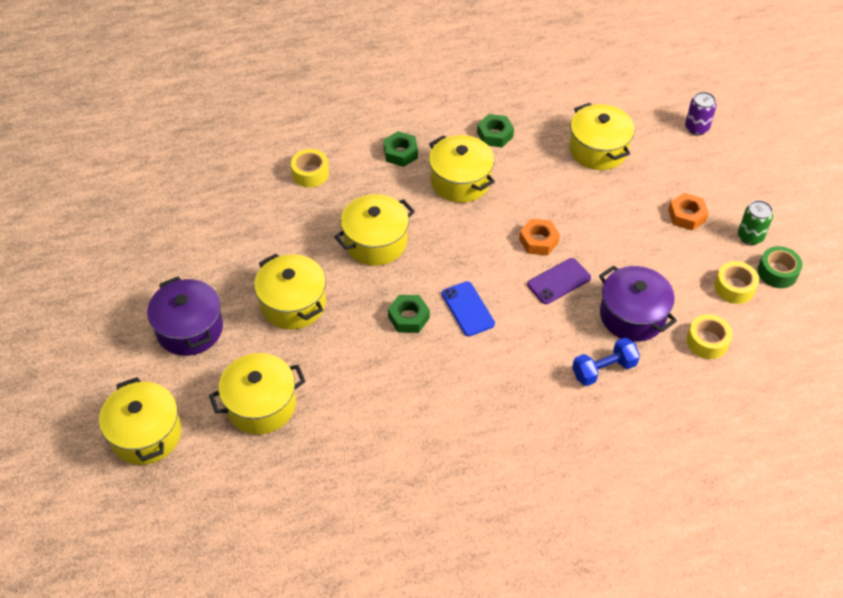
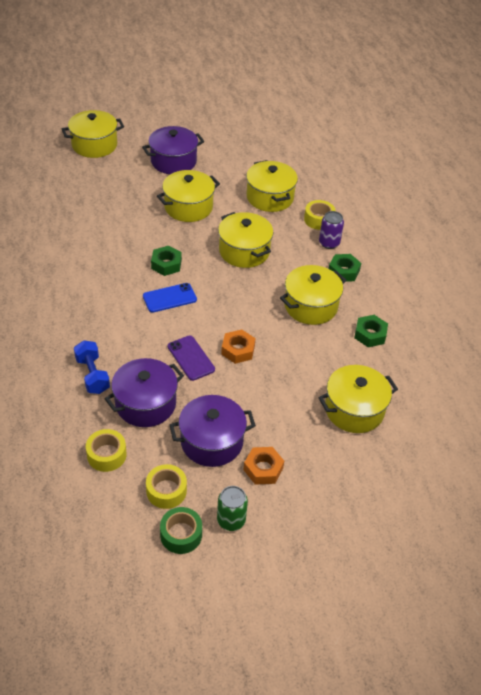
camera: 90 degrees right, 5 degrees down
yellow pot [209,353,306,434] -> yellow pot moved to [246,160,298,212]
purple can [685,92,717,135] -> purple can moved to [319,211,344,249]
none -> purple pot [169,395,256,467]

